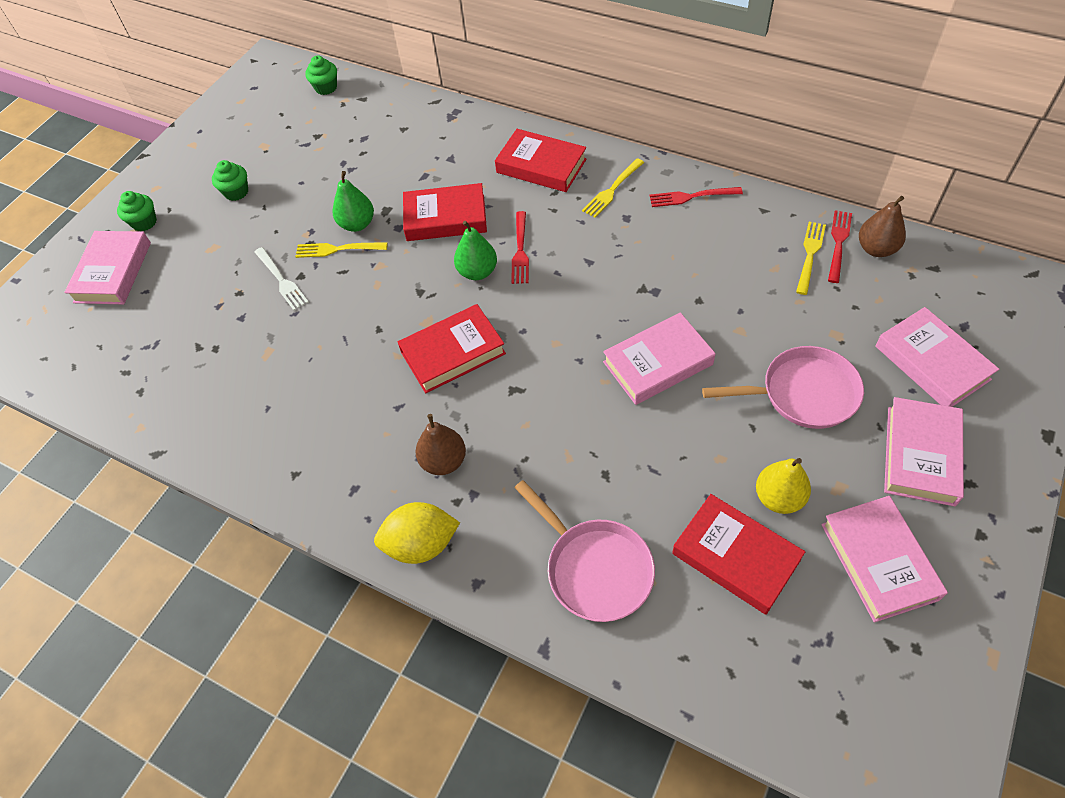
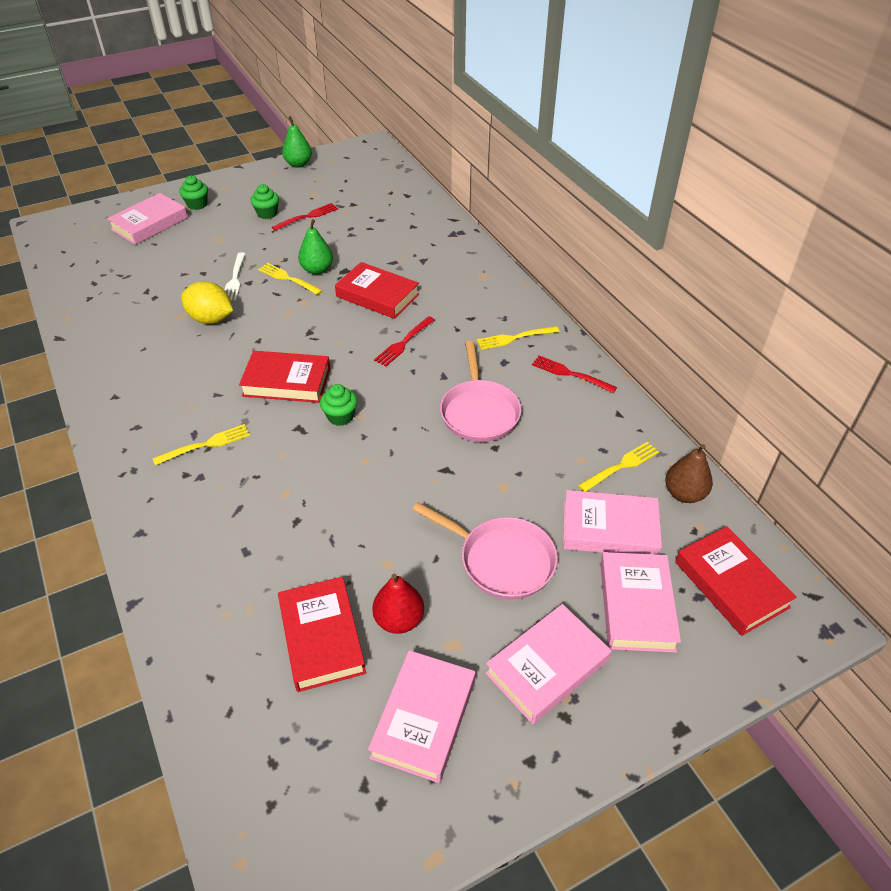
camera: 30 degrees right, 10 degrees down
green cupcake [305,55,337,95] -> green cupcake moved to [320,384,357,426]
yellow lemon [374,502,460,564] -> yellow lemon moved to [181,281,233,324]
brown pear [415,414,466,475] -> yellow fork [152,424,250,465]
green pear [454,221,497,280] -> green pear moved to [282,116,312,168]
red book [495,129,586,192] -> red book moved to [675,526,797,636]
pink pan [515,480,655,622] -> pink pan moved to [440,341,522,442]
pink book [603,313,716,405] -> pink book moved to [563,490,662,555]
yellow pear [756,458,811,514] -> red pear [372,574,424,634]
red fork [828,211,852,283] -> red fork moved to [272,203,338,231]

